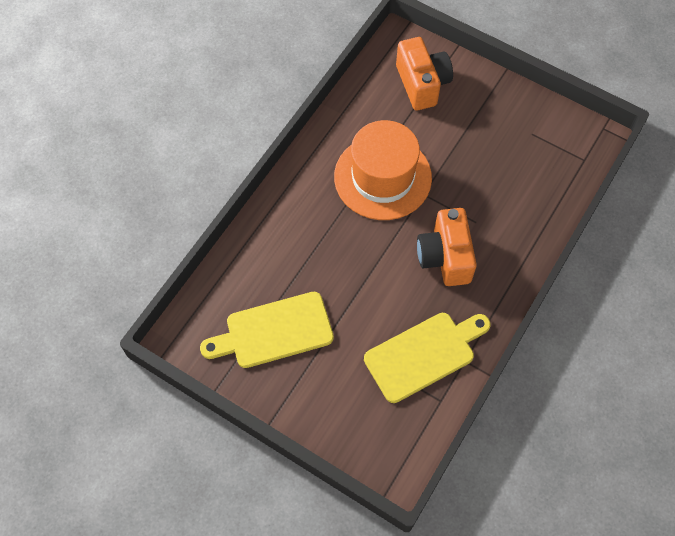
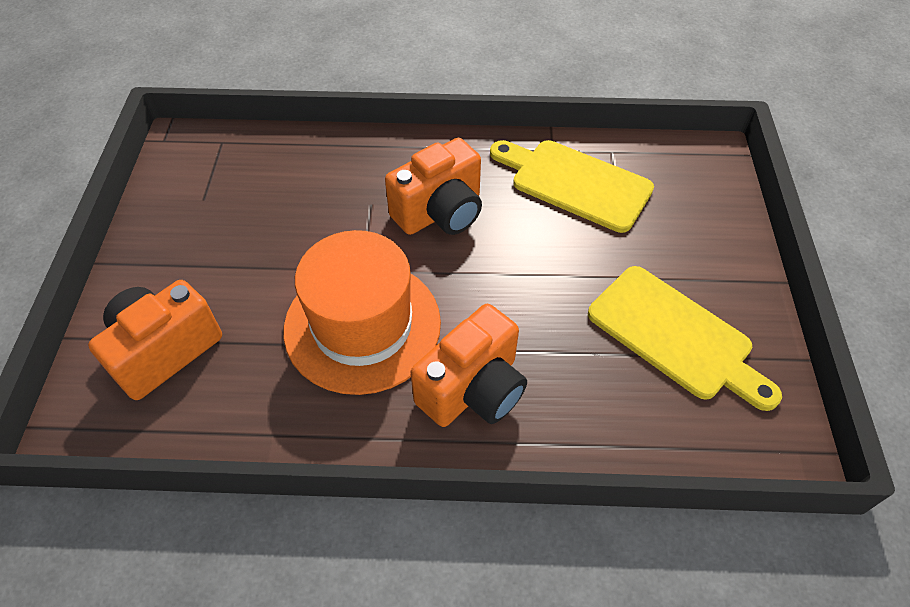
camera: 120 degrees left, 10 degrees down
none -> orange camera [411,304,527,427]

